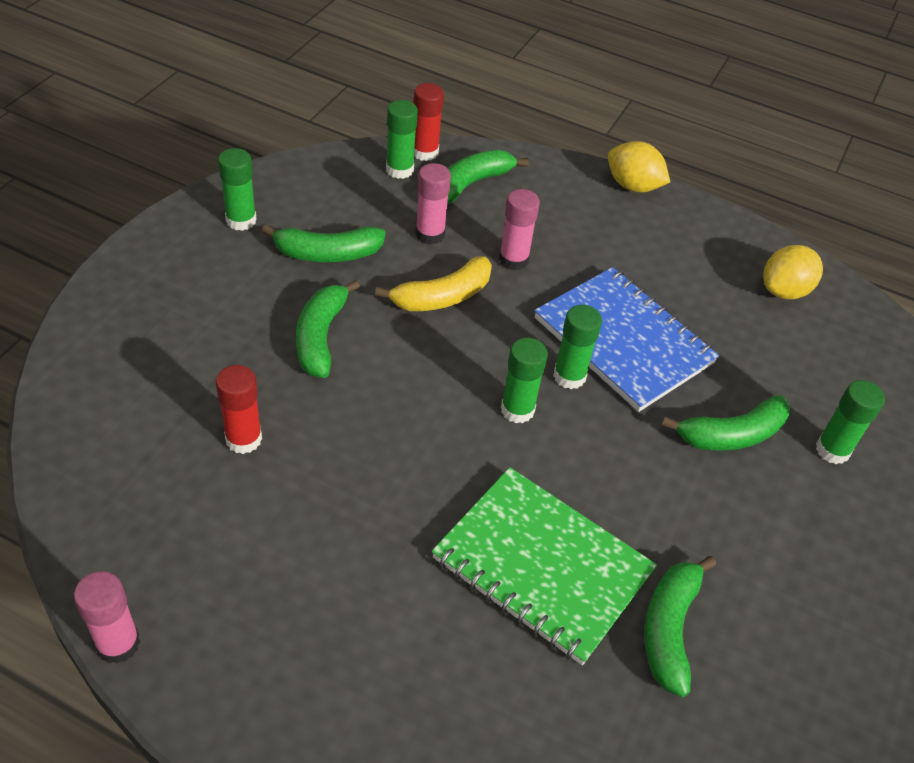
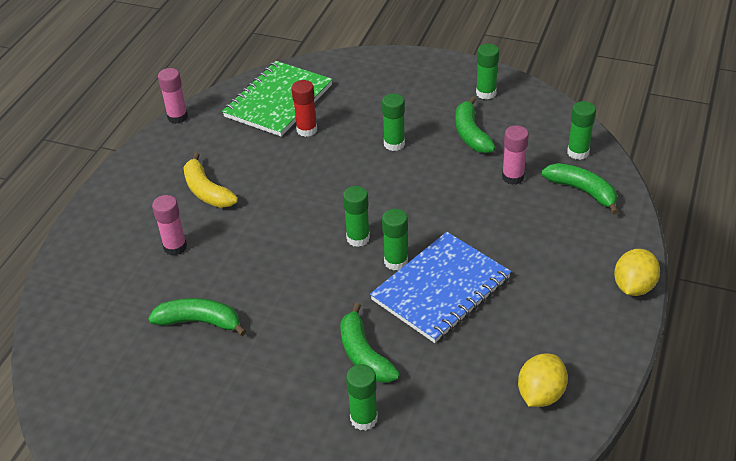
camera: 90 degrees right, 5 degrees down
green banana [296,280,360,378] -> green glue stick [382,93,405,151]
yellow banana [375,256,492,311] -> yellow banana moved to [184,153,238,208]
red glue stick [413,83,444,161] -> none
green notebook [432,467,657,665] -> green notebook moved to [222,61,333,136]
pink glue stick [499,189,540,270] -> pink glue stick moved to [152,195,187,256]
yellow lemon [763,245,823,299] -> yellow lemon turned 75 degrees clockwise [518,353,568,407]

